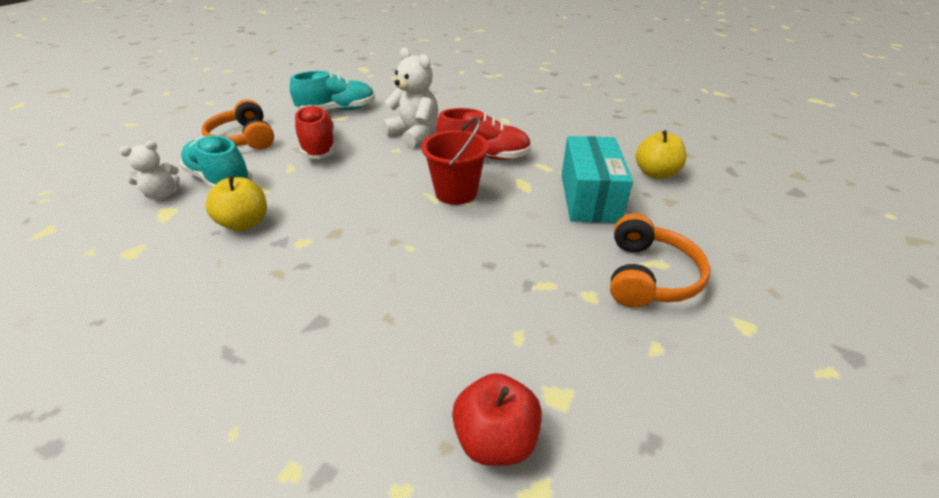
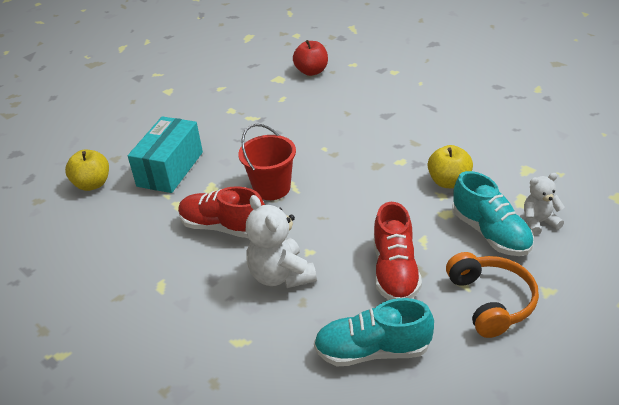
camera: 160 degrees left, 0 degrees up
orange headphones [610,213,710,307] -> none

